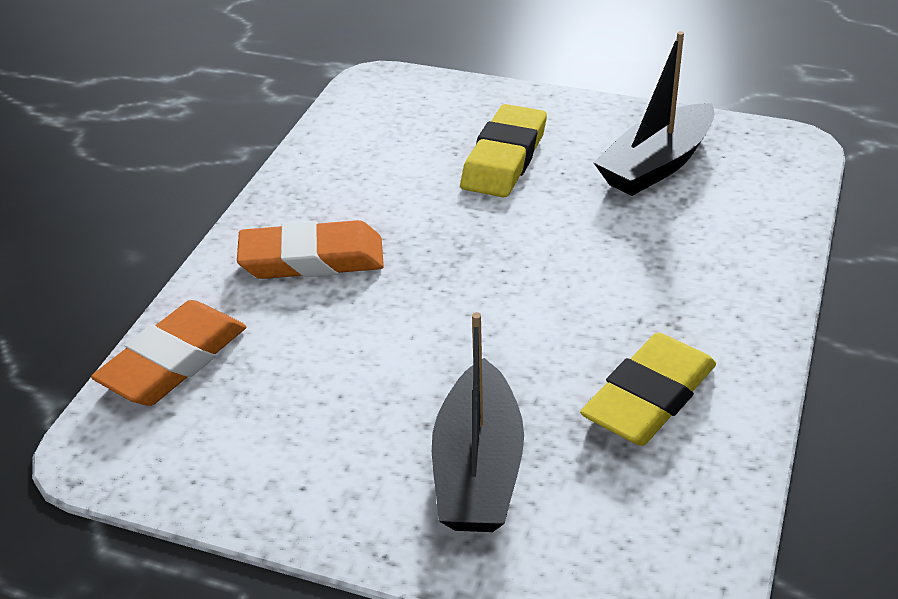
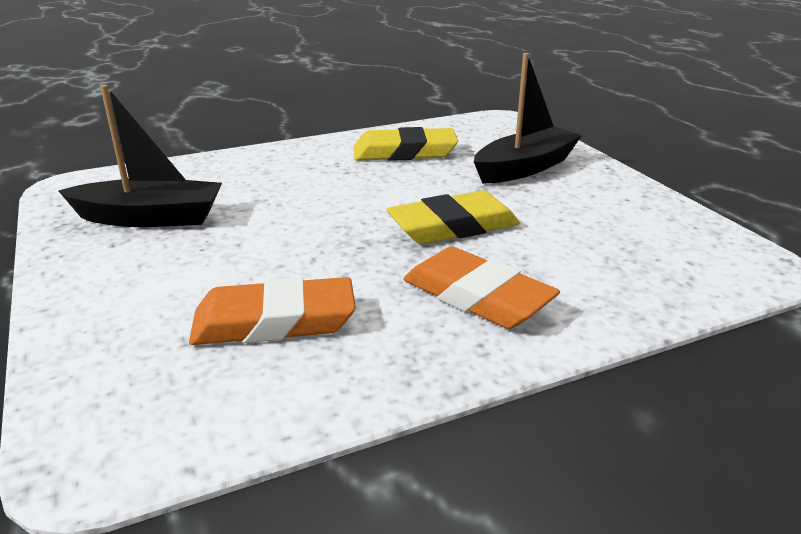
camera: 135 degrees left, 10 degrees down
orange eraser [91,300,246,406] -> orange eraser moved to [189,277,356,345]
yellow eraser [460,104,547,198] -> yellow eraser moved to [387,191,520,244]

